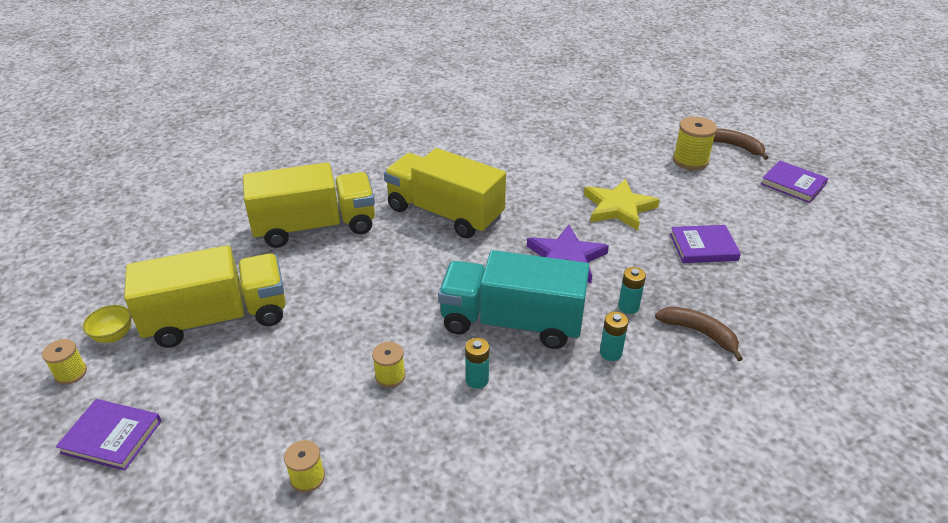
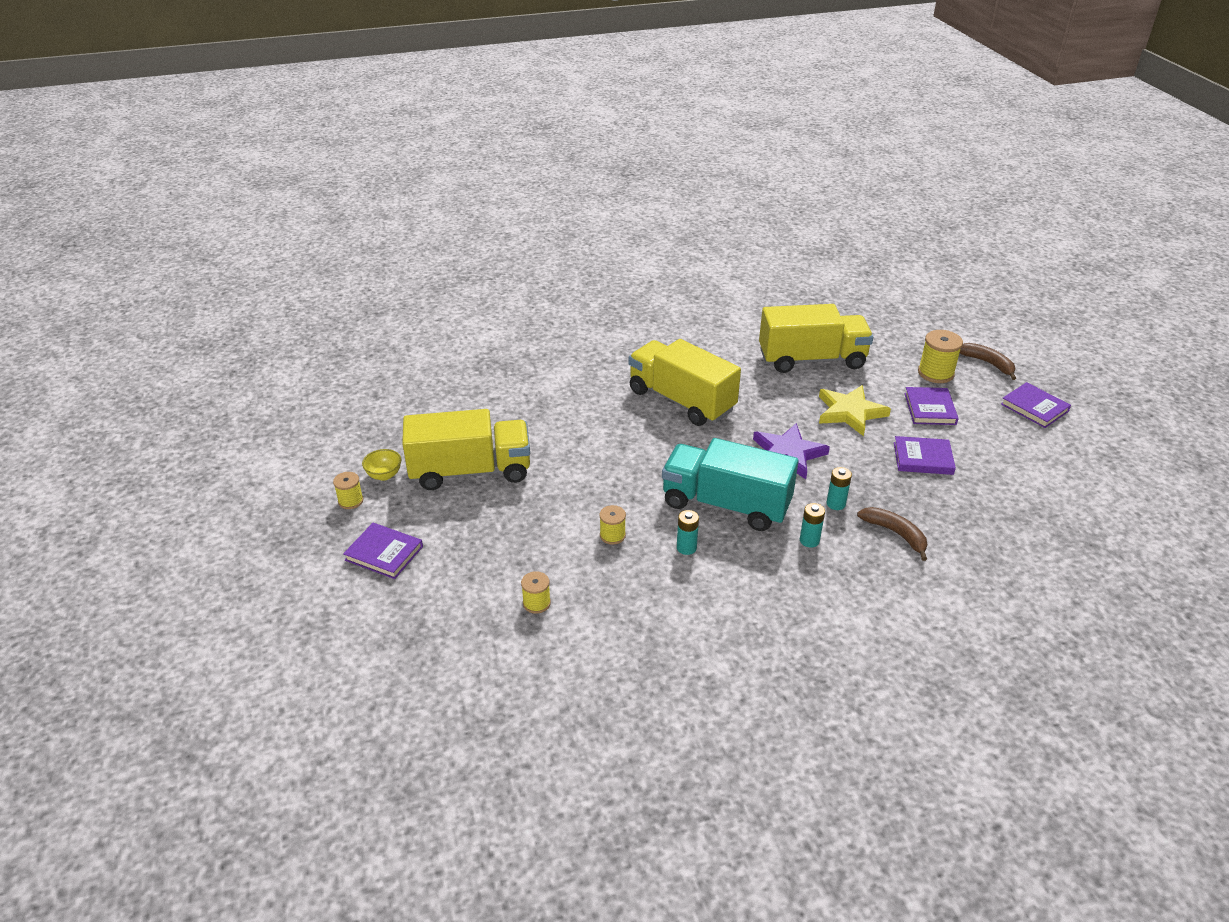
camera: 10 degrees right, 0 degrees up
yellow truck [243,162,375,248] -> yellow truck moved to [759,304,873,373]
none -> purple book [904,387,959,425]

